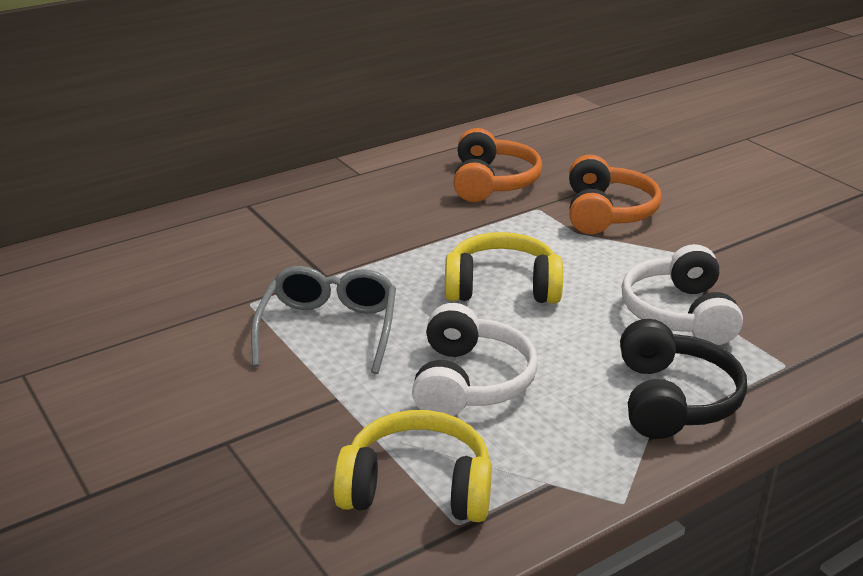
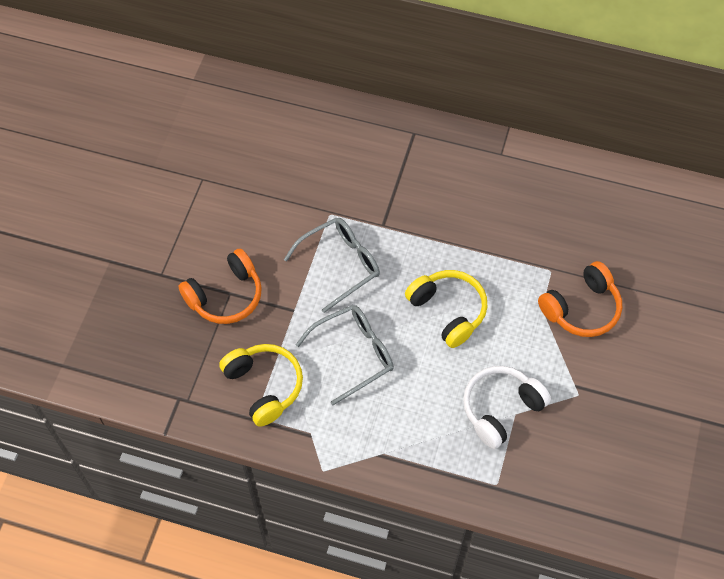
camera: 50 degrees right, 30 degrees up
white headphones [412,303,538,416] -> grey glasses [296,305,394,405]
orange headphones [453,128,542,202] -> orange headphones moved to [178,249,262,324]
black headphones [620,319,747,439] -> none

